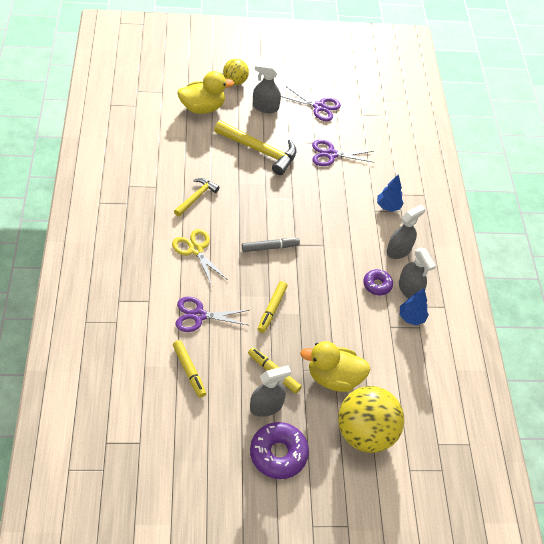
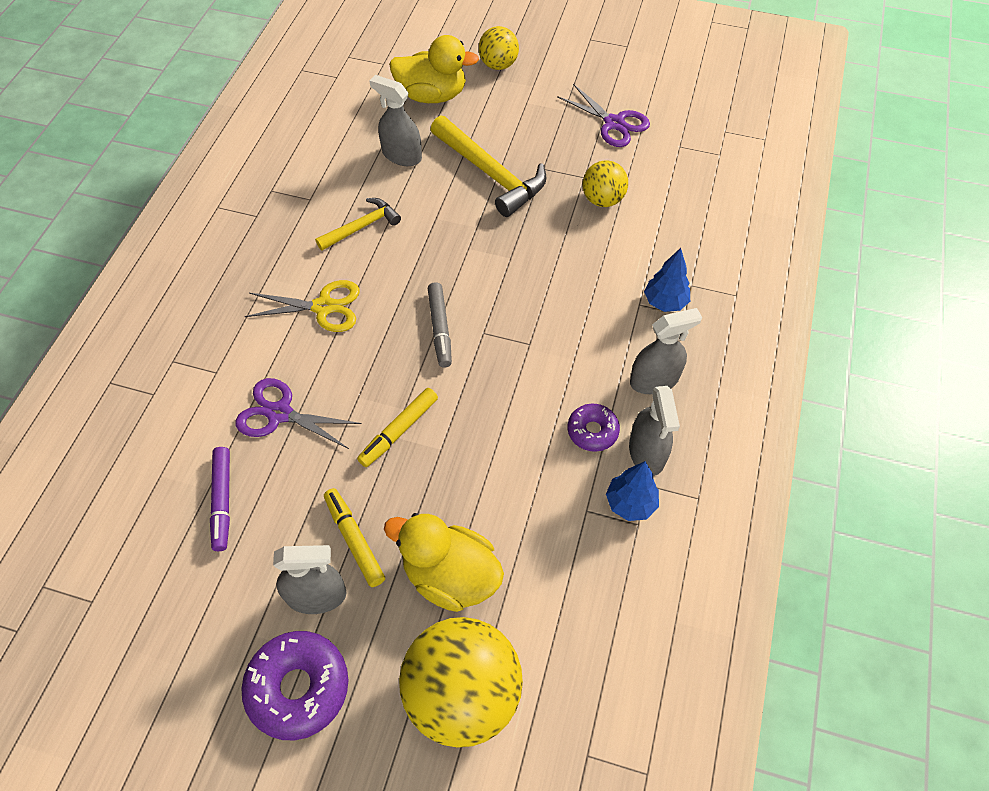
camera: 25 degrees right, 5 degrees up
yellow scissors [172,229,228,285] -> yellow scissors turned 105 degrees clockwise [244,280,360,332]
yellow marker [173,340,206,398] -> purple marker [210,447,230,551]
grey marker [242,238,300,252] -> grey marker turned 75 degrees clockwise [428,282,452,367]
grey spray bottle [253,63,281,113] -> grey spray bottle moved to [369,75,422,166]
purple scissors [312,140,373,166] -> yellow ball [582,161,628,207]

